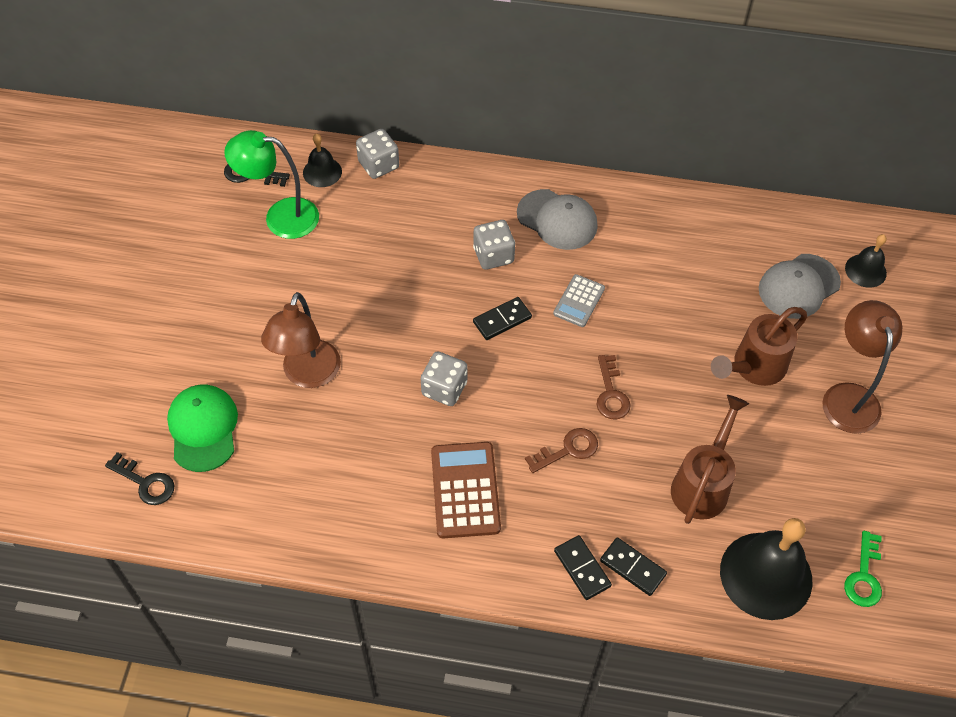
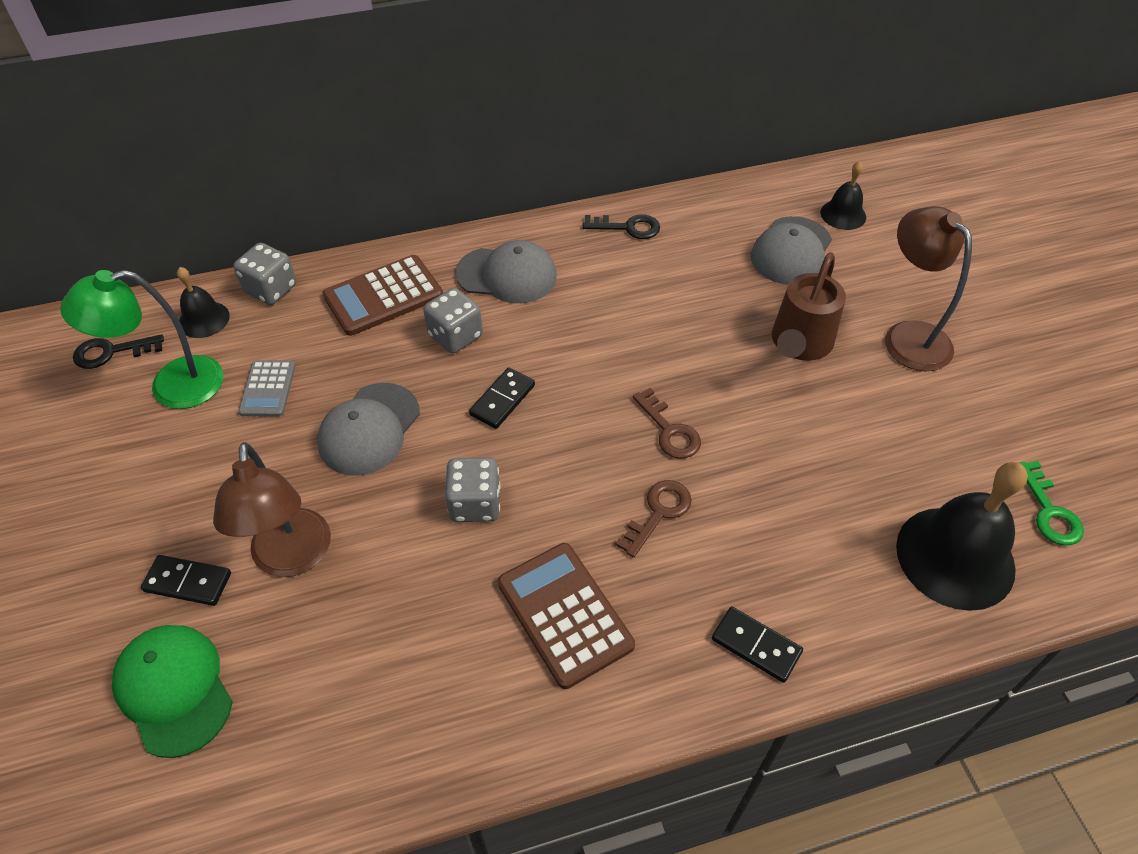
camera: 25 degrees left, 5 degrees down
black key [105,452,175,505] -> black key moved to [582,214,660,239]
grey calculator [553,274,605,327] -> grey calculator moved to [238,360,296,417]
black domino [600,537,667,596] -> black domino moved to [141,555,231,606]
brown watering can [671,395,749,524] -> none
none -> grey cap [317,383,420,476]
none -> brown calculator [323,255,443,336]

